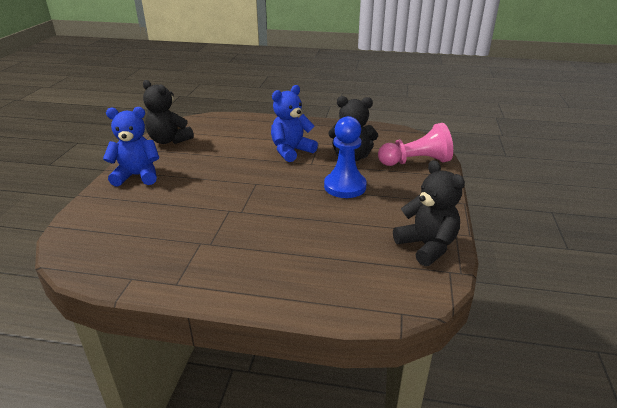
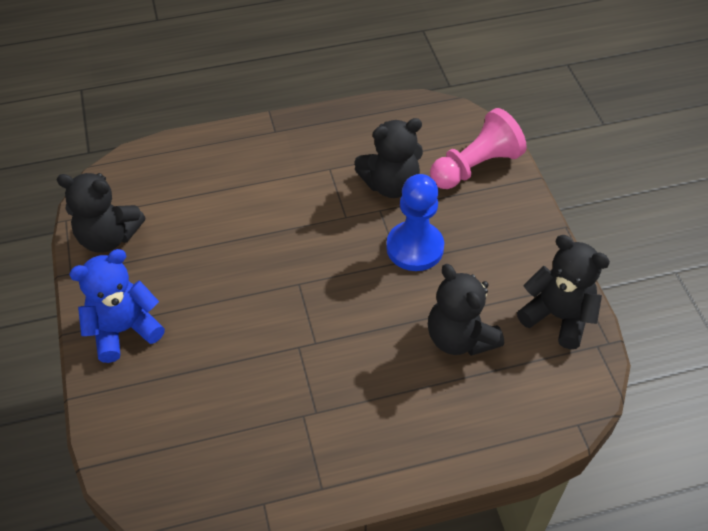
camera: 25 degrees left, 20 degrees up
blue teddy bear [271,85,318,162] -> none
none -> black teddy bear [428,264,504,356]

